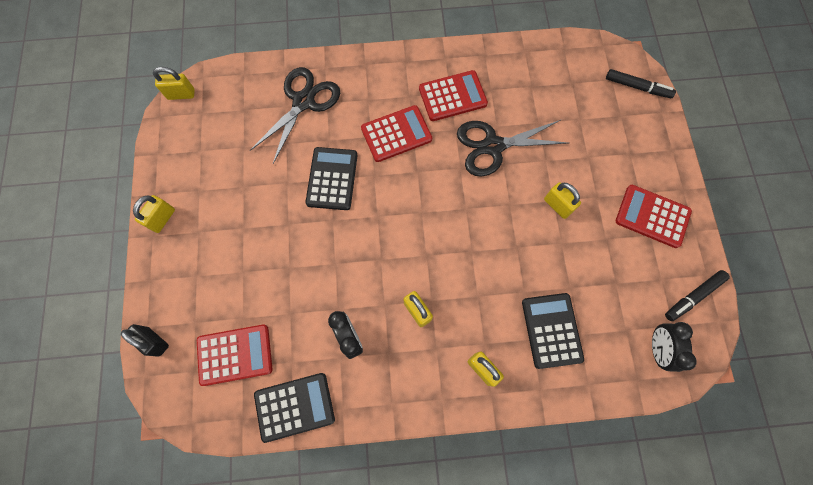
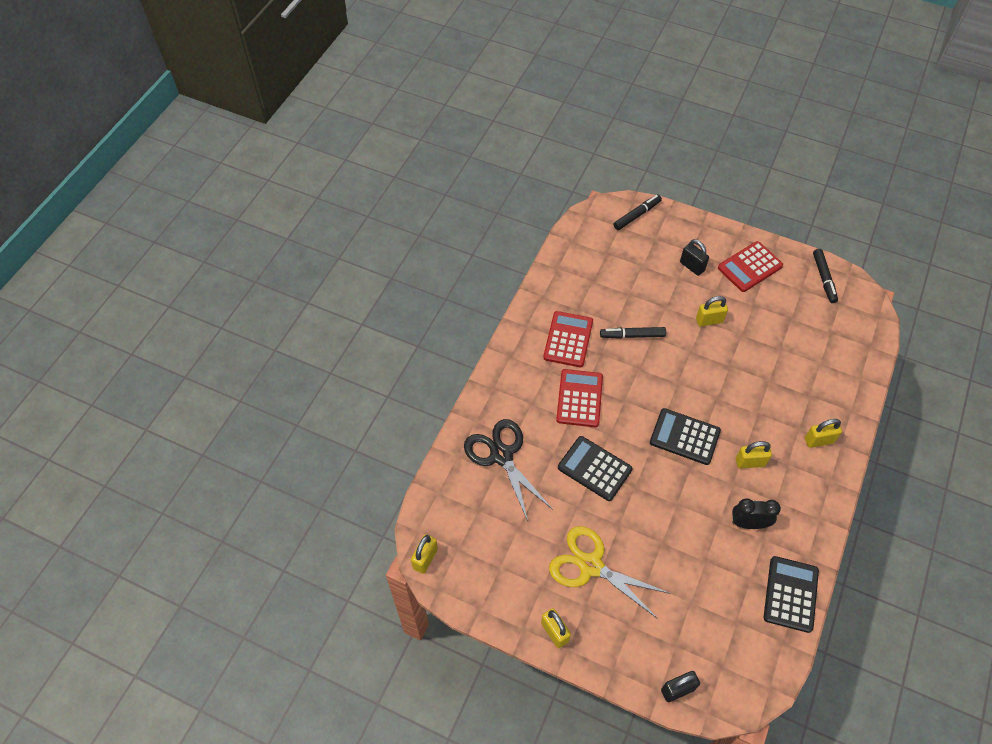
camera: 60 degrees left, 15 degrees down
red calculator [197,325,272,386] -> none
black scissors [457,120,568,177] -> black marker [600,327,666,339]
black calculator [522,293,584,369] -> black calculator moved to [650,408,721,465]
black clock [652,322,697,372] -> none
none -> yellow scissors [549,526,671,619]
none -> black padlock [680,239,709,276]

